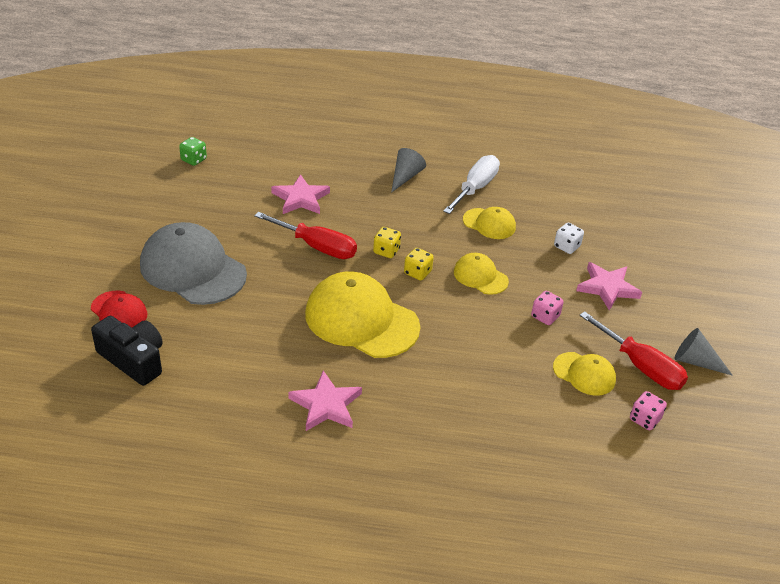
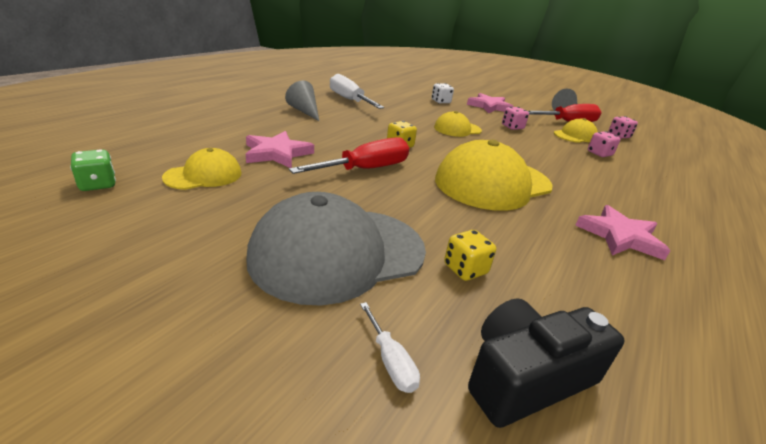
camera: 65 degrees left, 10 degrees down
red cap [91,291,147,328] -> white screwdriver [360,302,420,393]
yellow dice [404,248,434,281] -> yellow dice moved to [444,230,496,281]
yellow cap [463,207,516,239] -> yellow cap moved to [162,148,241,190]
none -> pink dice [588,131,620,157]

